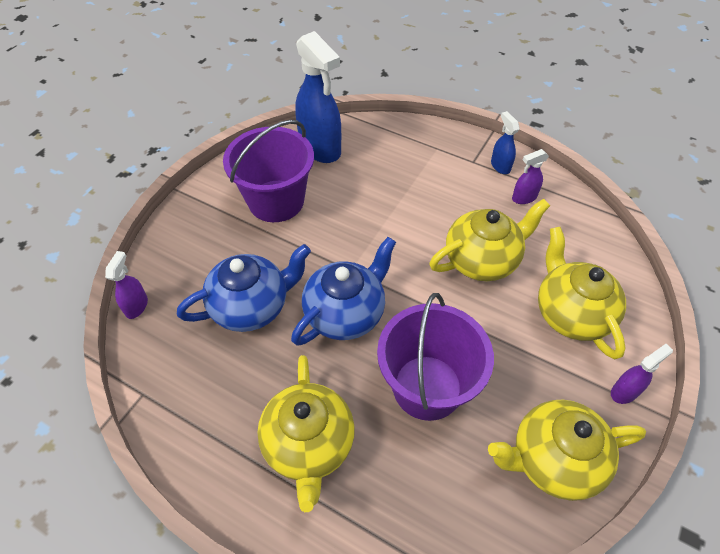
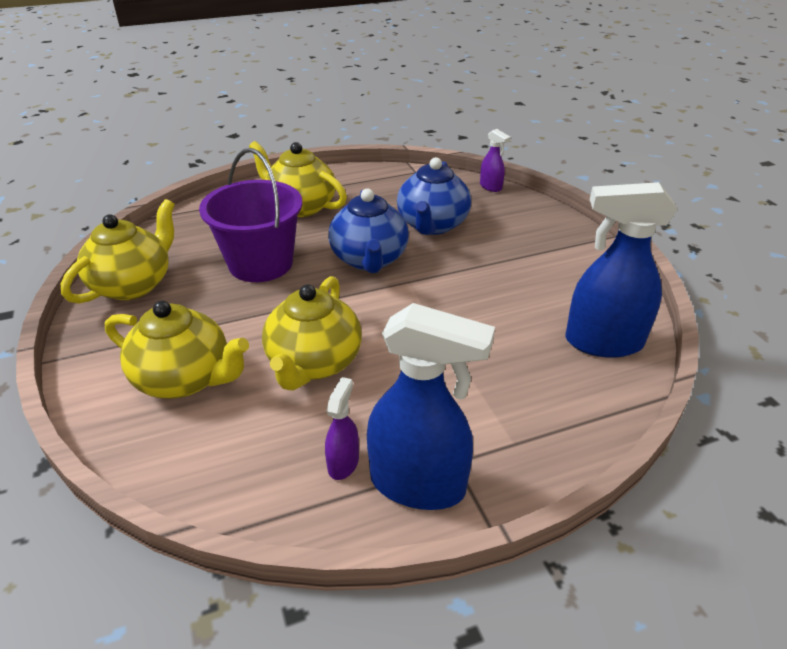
camera: 130 degrees right, 15 degrees down
purple bucket [223,120,314,222] -> none
blue spray bottle [491,111,520,174] -> blue spray bottle [367,303,495,510], size x2.11
purple spray bottle [611,344,673,404] -> none

